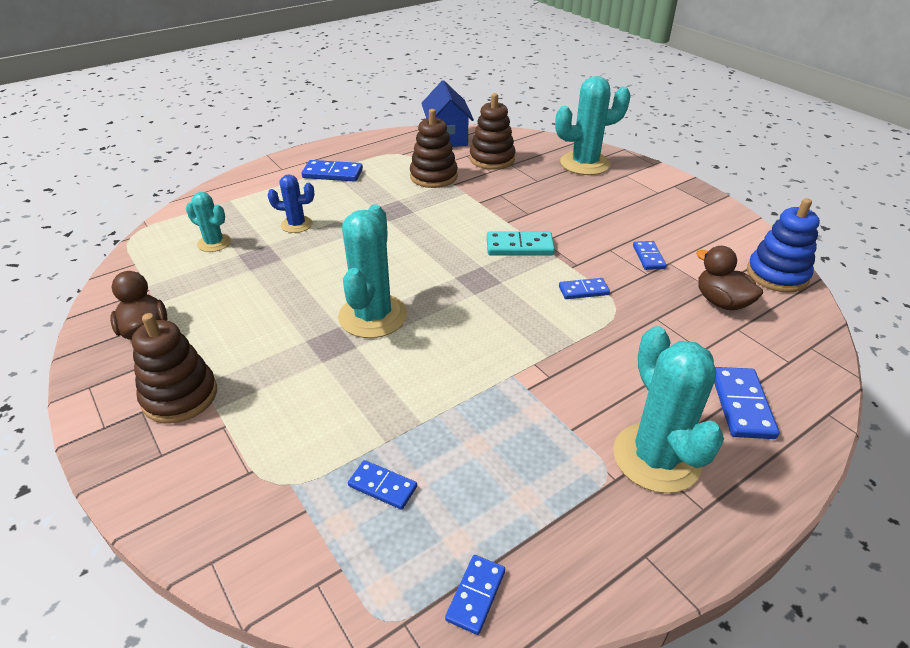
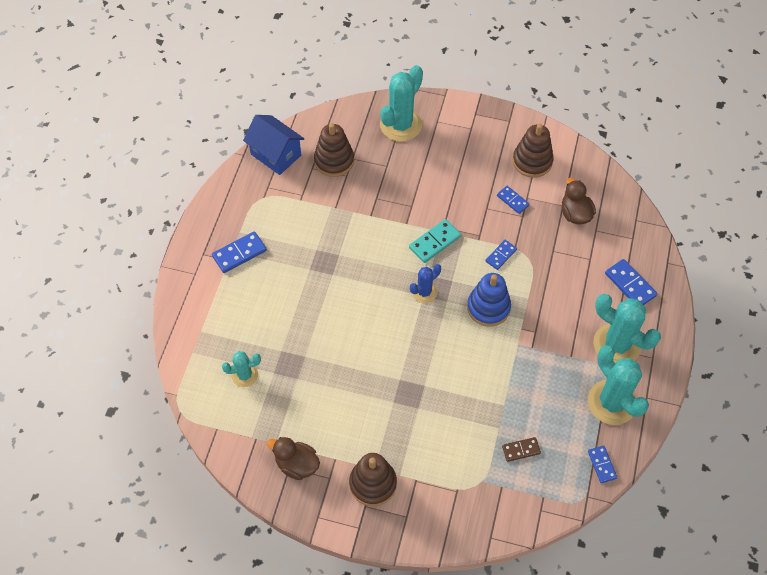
camera: 40 degrees left, 20 degrees up
blue cactus [267,174,314,233] -> blue cactus moved to [410,264,441,303]
turquoise cactus [338,205,407,338] -> turquoise cactus moved to [588,345,649,425]
blue domino [348,460,417,510] -> brown domino [502,437,541,462]
brown stacking toy [410,109,458,188] -> brown stacking toy moved to [513,124,554,178]
brown duck [696,246,763,310] -> brown duck turned 60 degrees clockwise [562,178,596,224]
blue stacking toy [747,198,820,293] -> blue stacking toy moved to [467,273,511,327]

